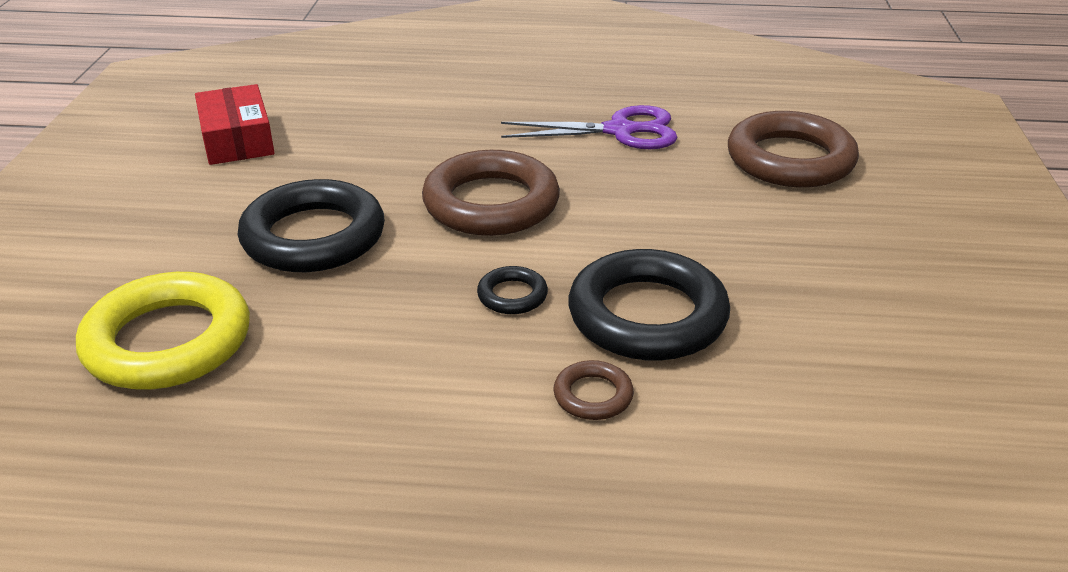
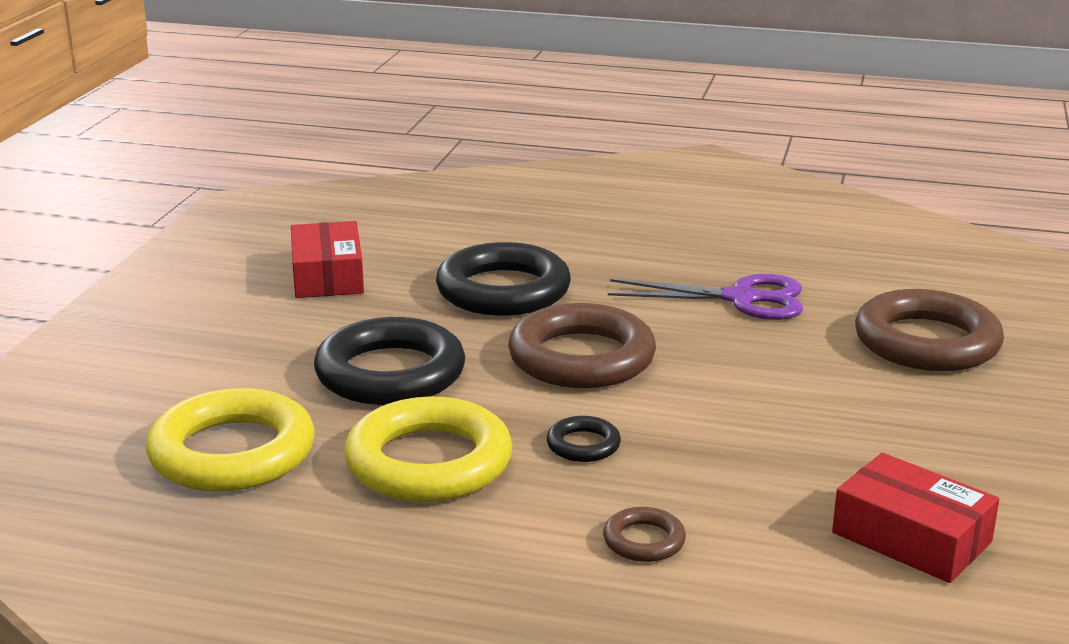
camera: 10 degrees right, 10 degrees down
black ring [568,249,730,361] -> black ring moved to [436,242,571,316]
none -> yellow ring [344,396,512,502]
none -> red box [832,453,999,583]

